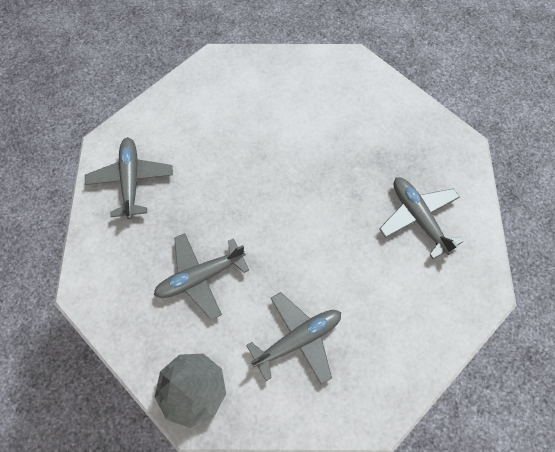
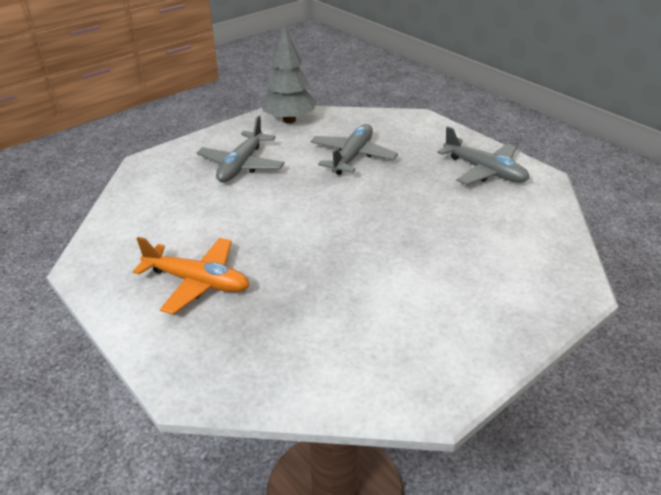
camera: 140 degrees right, 30 degrees down
grey plane [379,177,463,259] -> orange plane [133,237,249,315]

